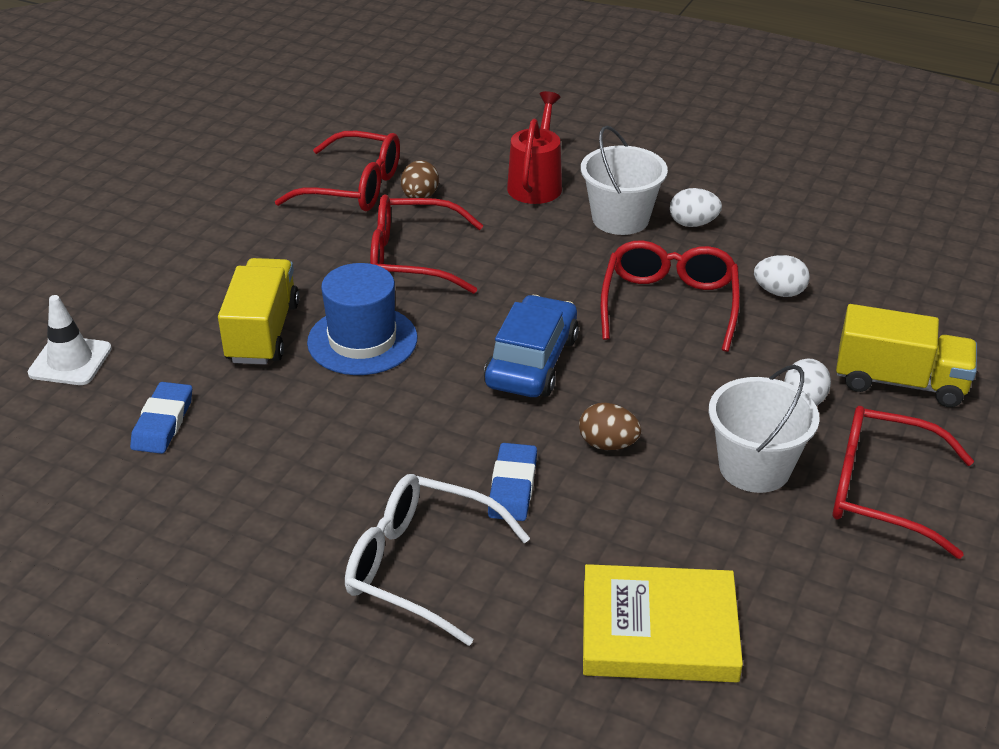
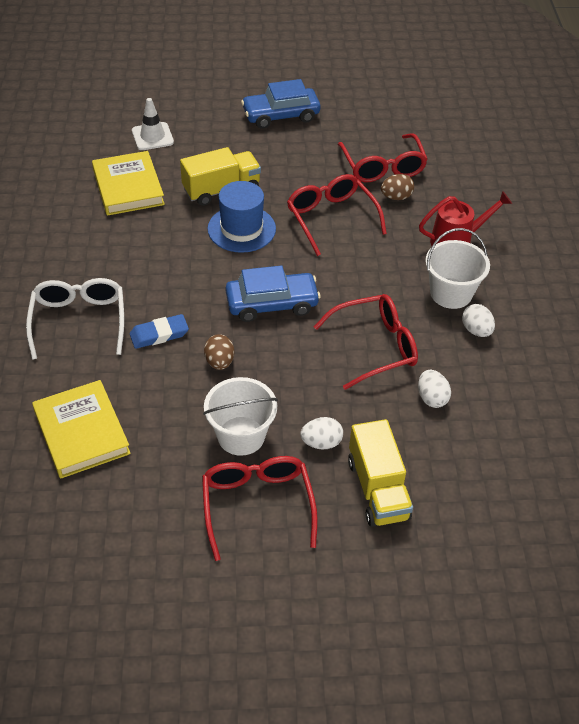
camera: 60 degrees right, 10 degrees up
blue eraser [130,382,192,454] -> yellow book [92,151,165,216]
none -> blue car [241,79,320,129]

